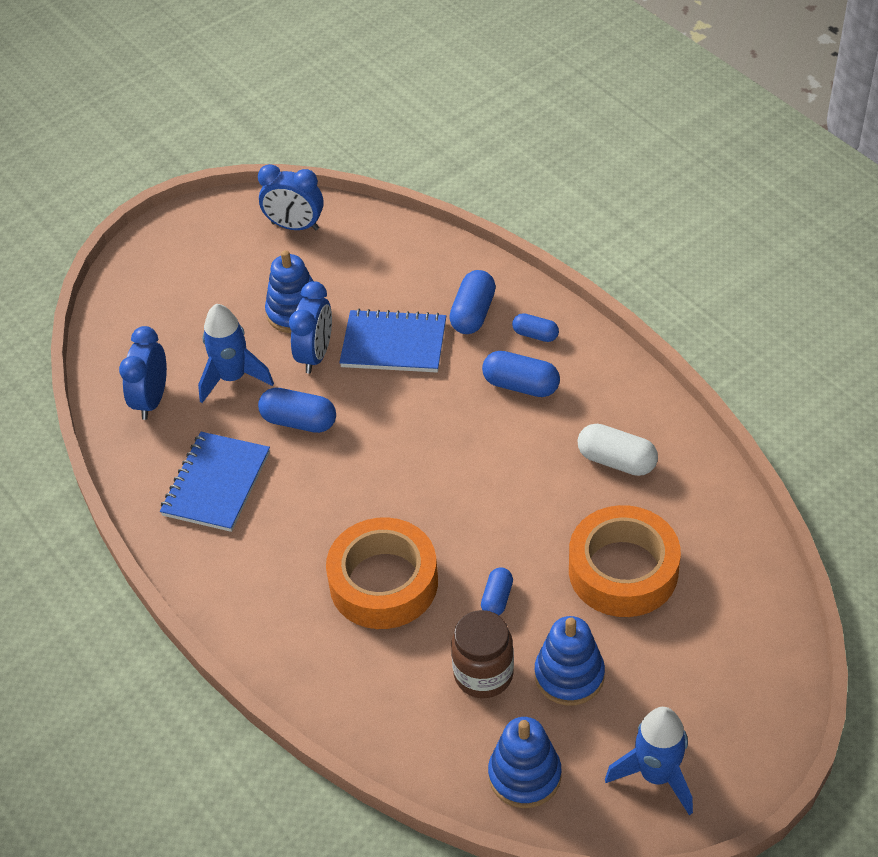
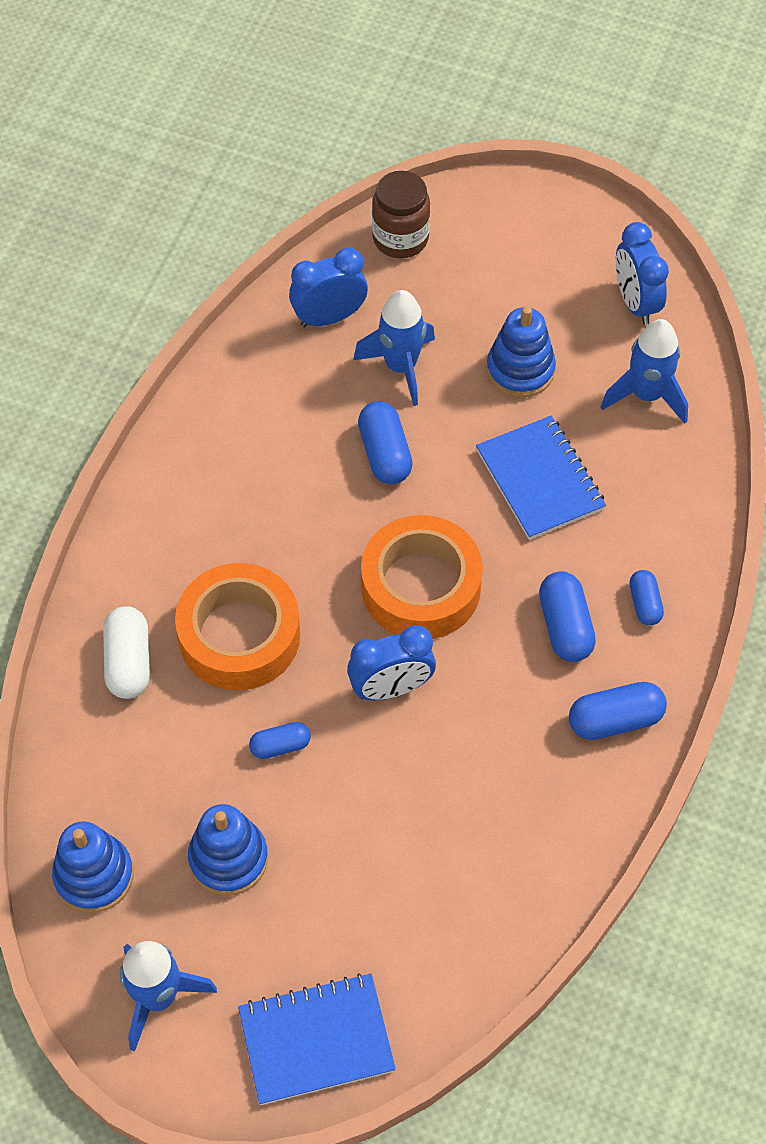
camera: 55 degrees right, 10 degrees up
blue notebook [160,432,270,532] -> blue notebook moved to [238,973,396,1105]
blue clock [289,281,332,374] -> blue clock moved to [347,625,436,701]
blue capsule [449,270,496,334] -> blue capsule moved to [569,682,667,740]
brown jar [451,610,514,698] -> brown jar moved to [372,171,430,258]
orange tape [569,505,681,617] -> orange tape moved to [361,515,483,639]
white capsule [578,424,658,476] -> white capsule moved to [103,606,150,699]
none -> blue rocket [601,319,688,424]

